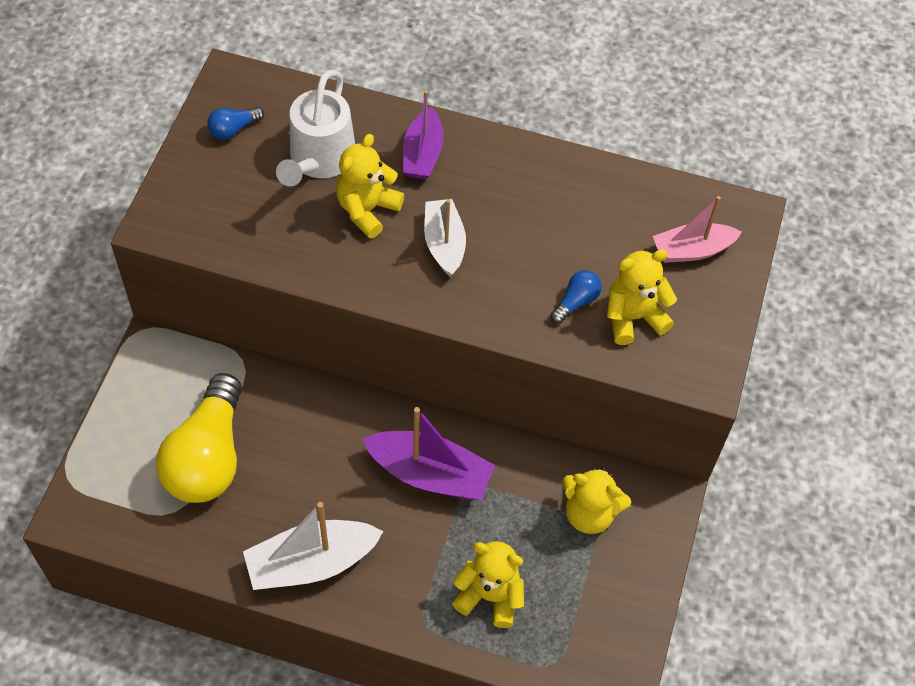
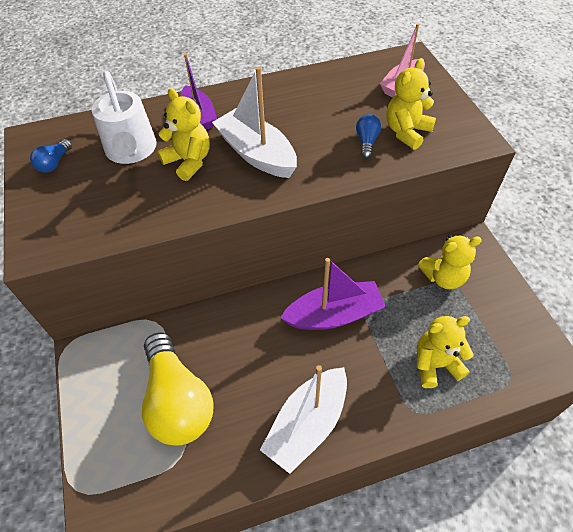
camera: 30 degrees left, 5 degrees down
yellow teddy bear [336,134,404,238] -> yellow teddy bear turned 135 degrees clockwise [157,88,210,181]
white boat [424,199,466,277] -> white boat [212,67,297,178], size x1.51

